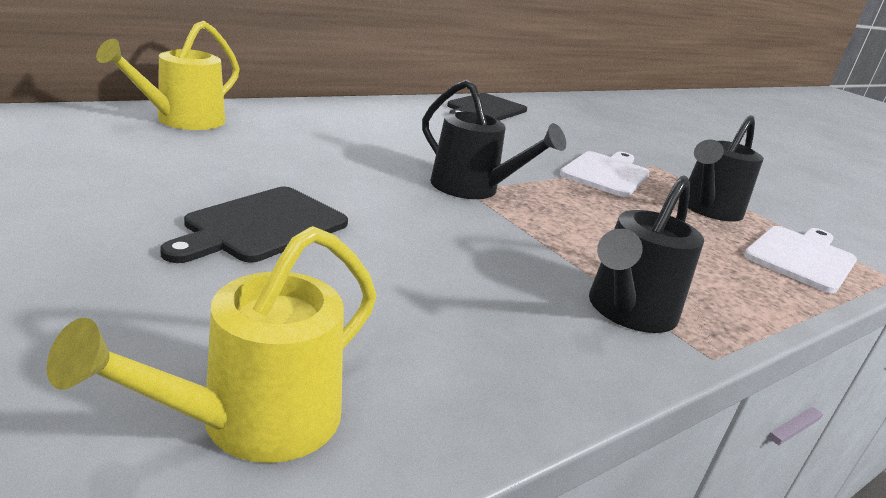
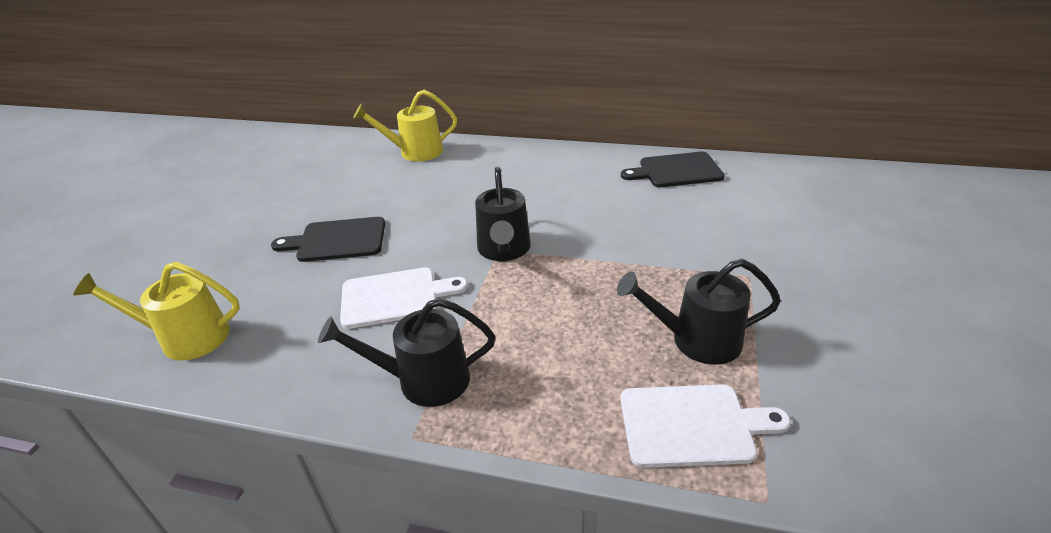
camera: 55 degrees right, 10 degrees up
white cutting board [560,151,650,197] -> white cutting board moved to [340,267,468,329]

